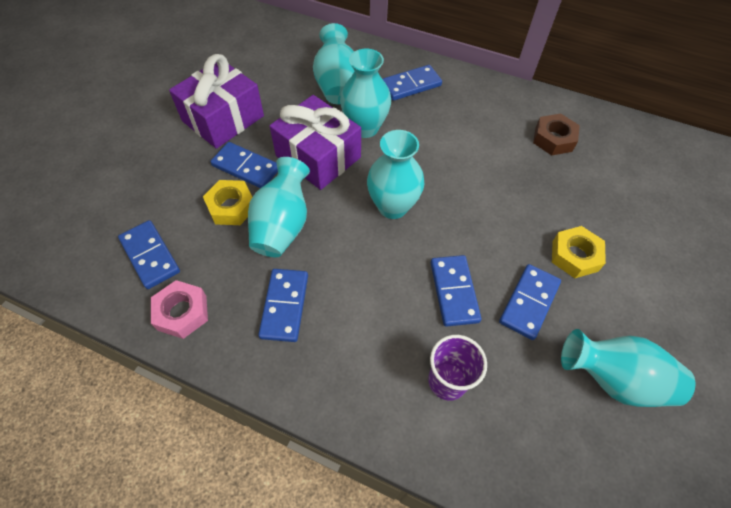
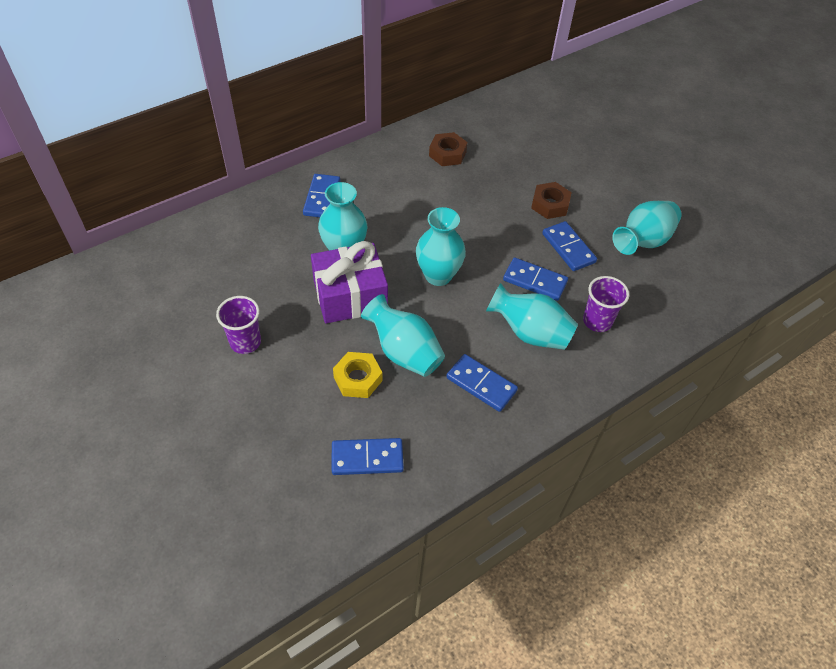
camera: 60 degrees left, 5 degrees down
pink nut [151,280,208,339] -> none
purple gift [169,54,264,149] -> purple cup [216,296,261,354]
blue domino [210,142,278,188] -> none
turquoise vase [313,23,354,104] -> turquoise vase moved to [486,283,578,350]
yellow nut [552,226,606,278] -> brown nut [531,182,572,219]

